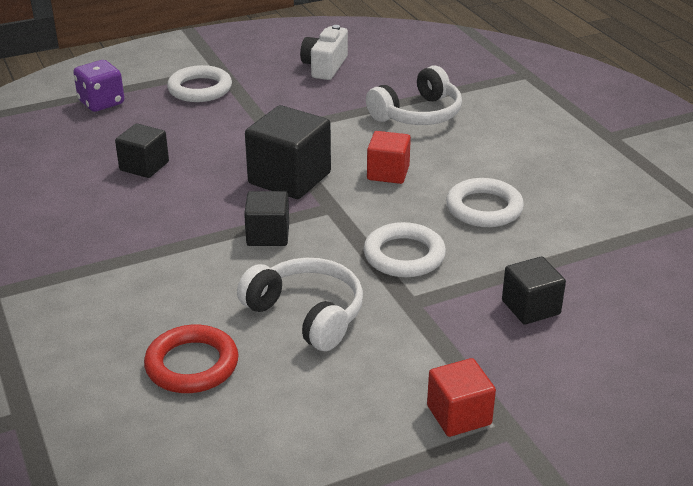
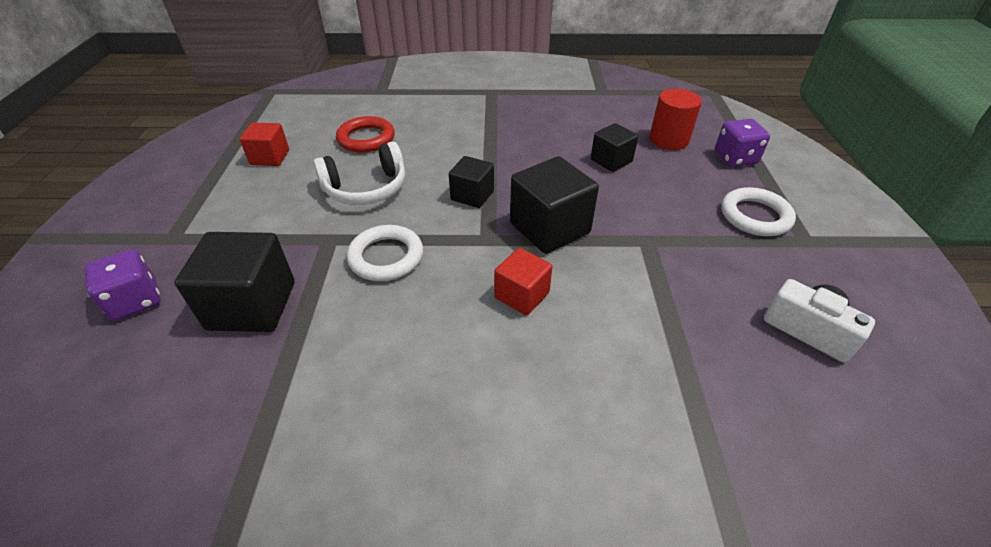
camera: 115 degrees right, 10 degrees up
white headphones [366,66,462,125] -> none
red cube [427,358,496,437] -> red cube moved to [239,123,289,166]
white ring [446,178,524,227] -> none
black cube [502,257,566,324] -> black cube [174,232,295,332], size x1.66
none -> purple dice [84,249,161,320]
none -> red cylinder [649,89,702,150]

